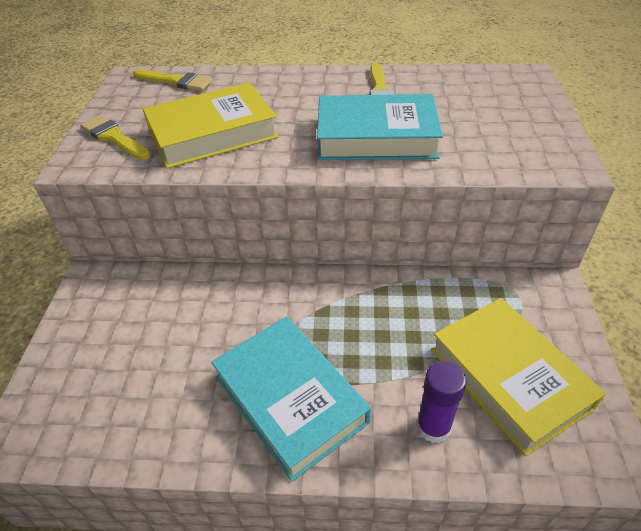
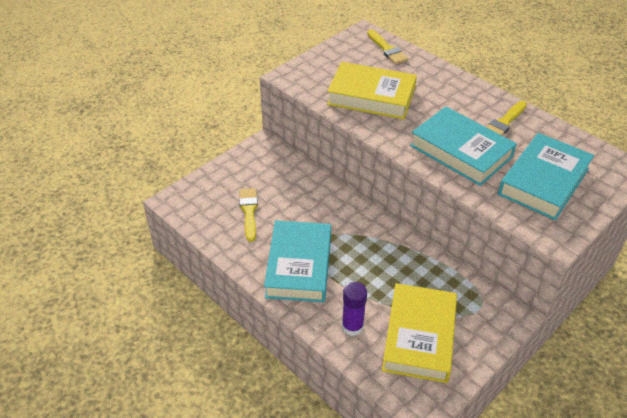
camera: 40 degrees right, 0 degrees up
yellow brush [80,115,150,160] -> yellow brush moved to [239,188,258,242]
none -> turquoise book [498,133,594,220]

